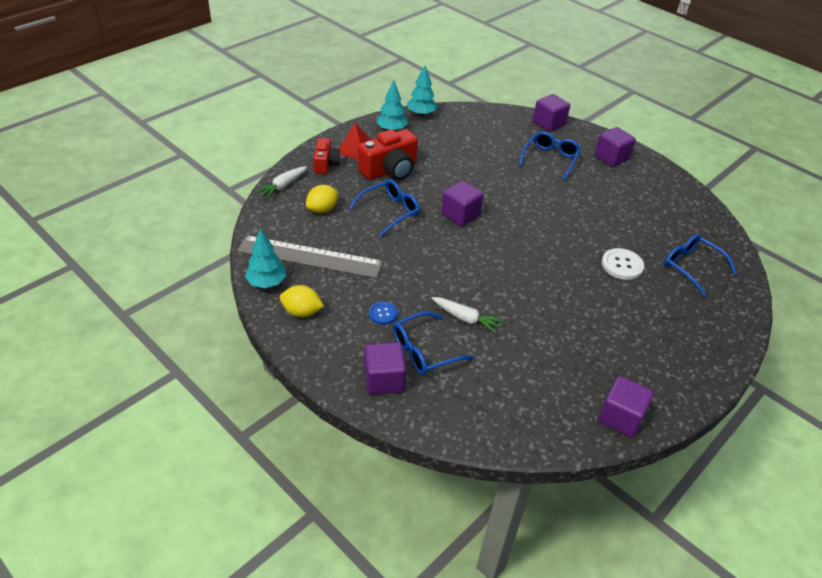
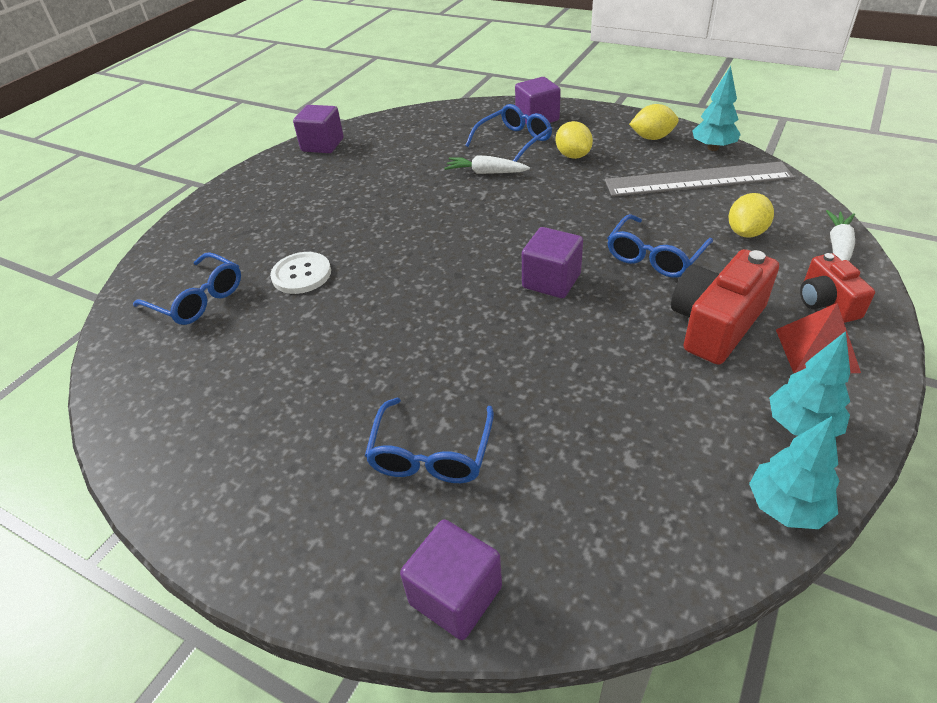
camera: 170 degrees right, 0 degrees up
blue button [369,301,398,325] -> yellow lemon [556,121,593,159]
purple cube [595,127,636,167] -> none

